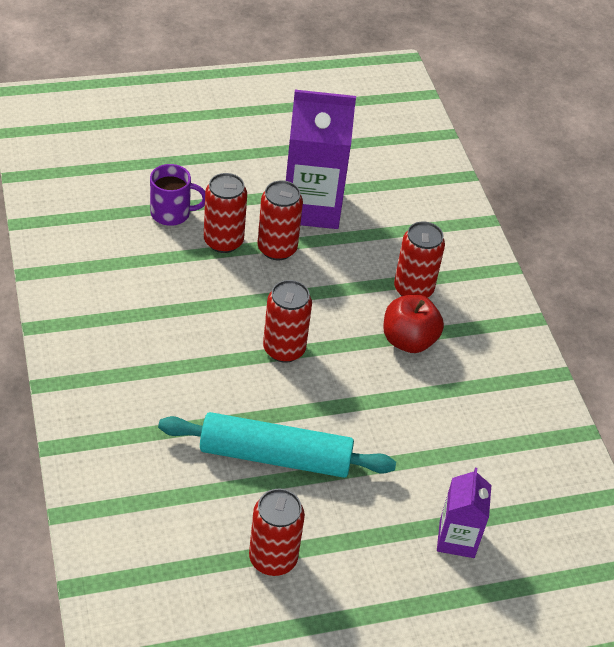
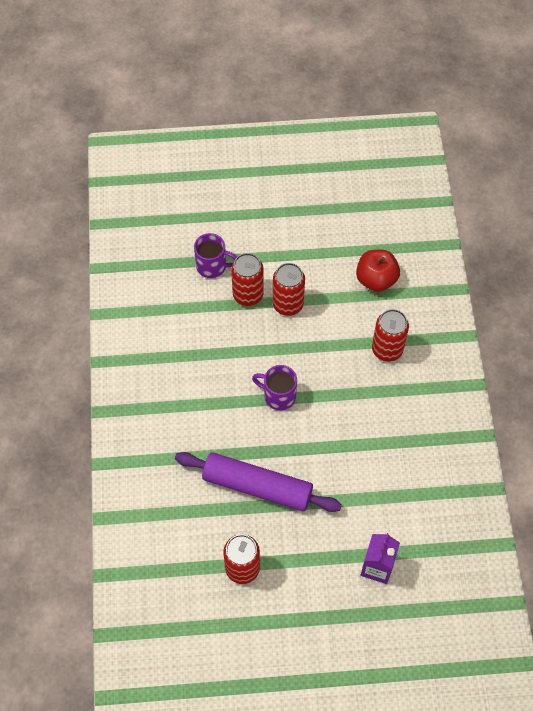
camera: 15 degrees right, 15 degrees up
turquoise rolling pin [158,412,396,478] -> purple rolling pin [175,452,342,512]
red can [263,280,312,363] -> purple mug [252,365,297,410]
purple carton [285,90,356,229] -> none
red apple [383,295,444,353] -> red apple moved to [356,250,400,292]

